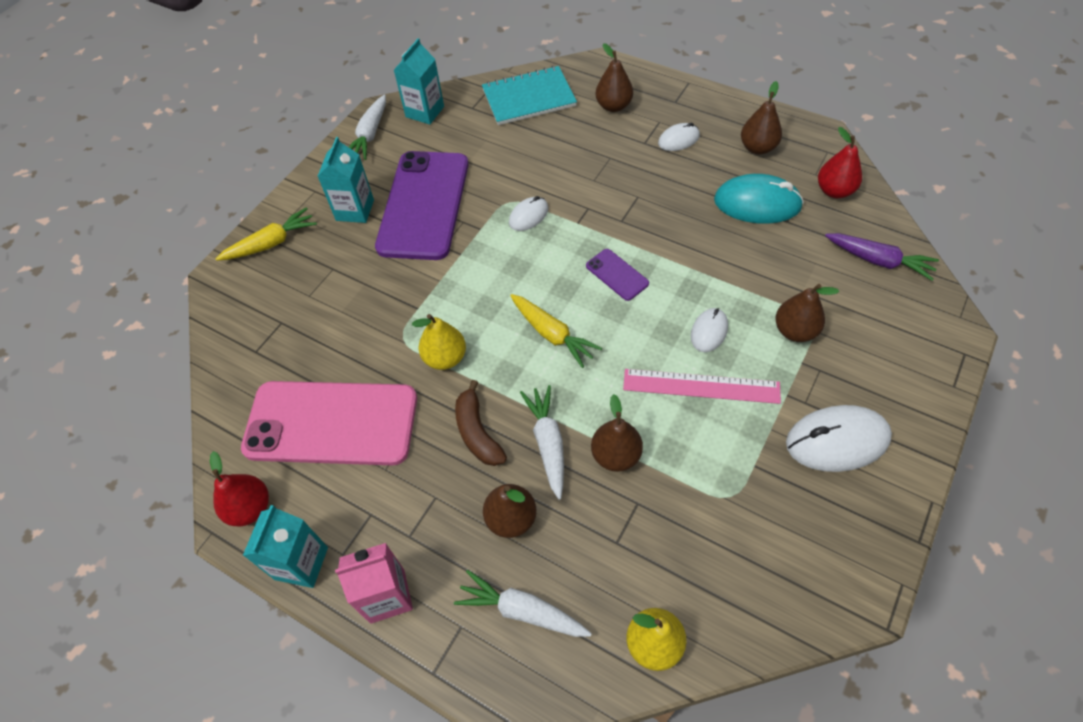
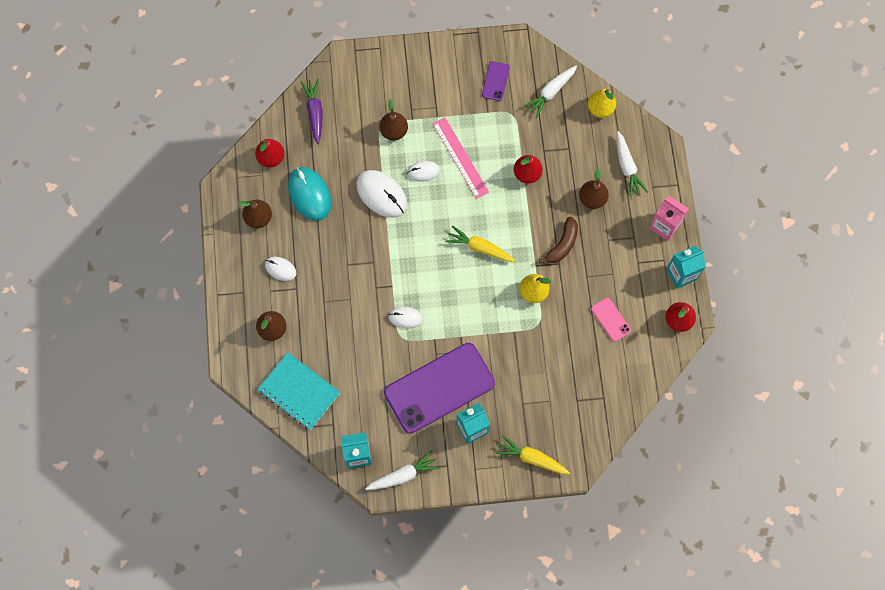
camera: 130 degrees left, 15 degrees up
pink phone [241,381,417,465] -> pink phone [591,297,631,342], size x0.42
yellow carrot [510,294,602,368] -> yellow carrot turned 75 degrees counterclockwise [445,225,516,262]
white carrot [520,385,564,500] -> white carrot moved to [523,66,577,118]
purple phone [586,249,649,301] -> purple phone moved to [482,61,510,101]
brown pear [591,394,643,472] -> red pear [514,155,543,184]
white mouse [786,405,892,472] -> white mouse moved to [356,170,407,218]

